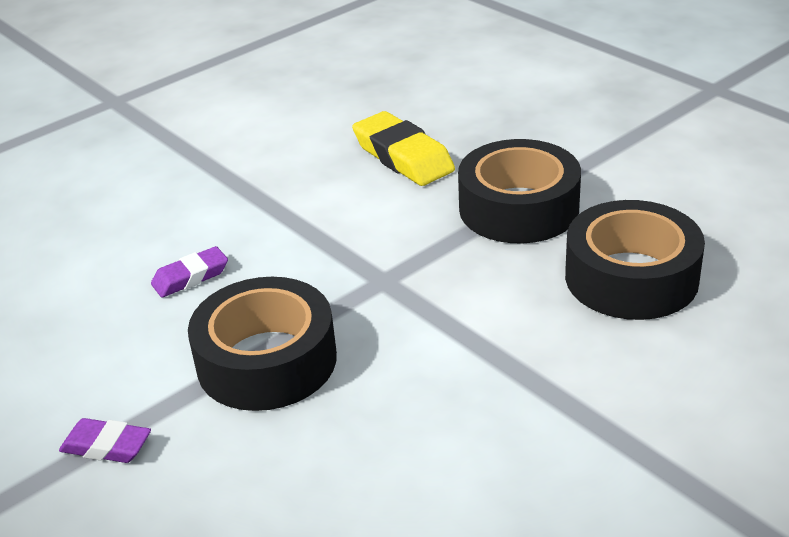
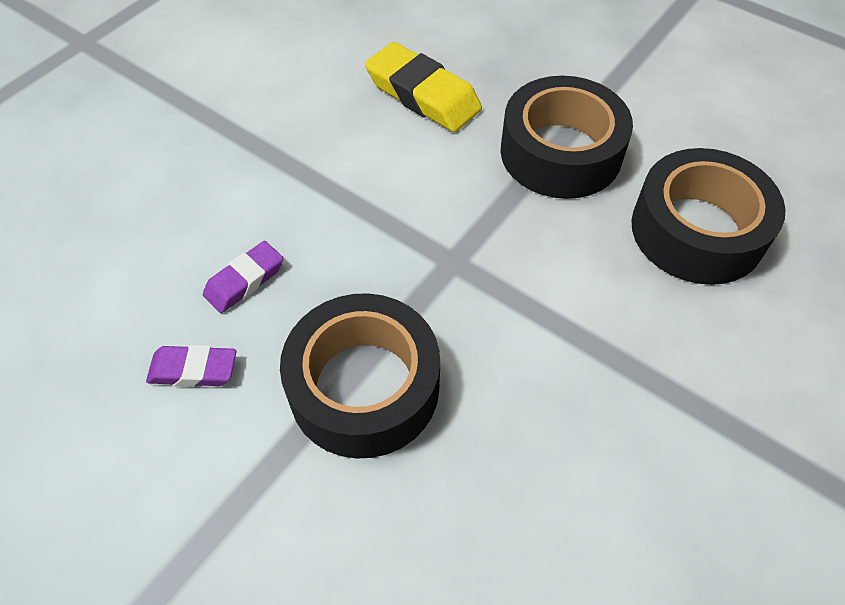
camera: 15 degrees left, 20 degrees up
purple eraser [59,418,151,463] -> purple eraser moved to [146,345,236,387]

